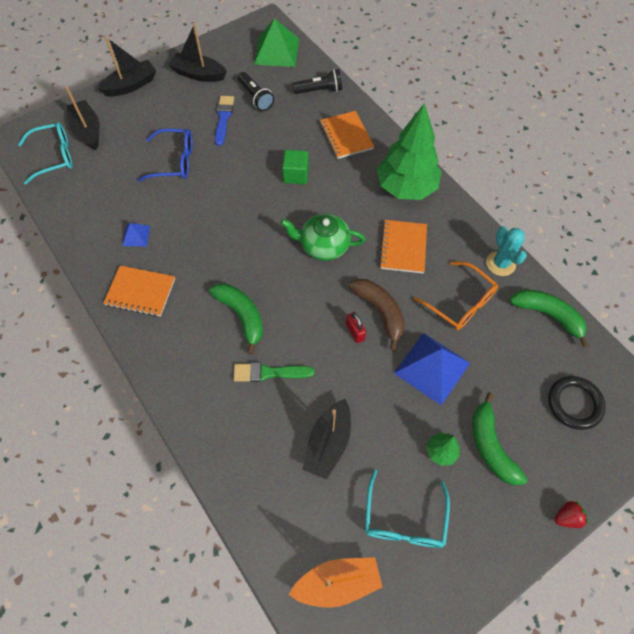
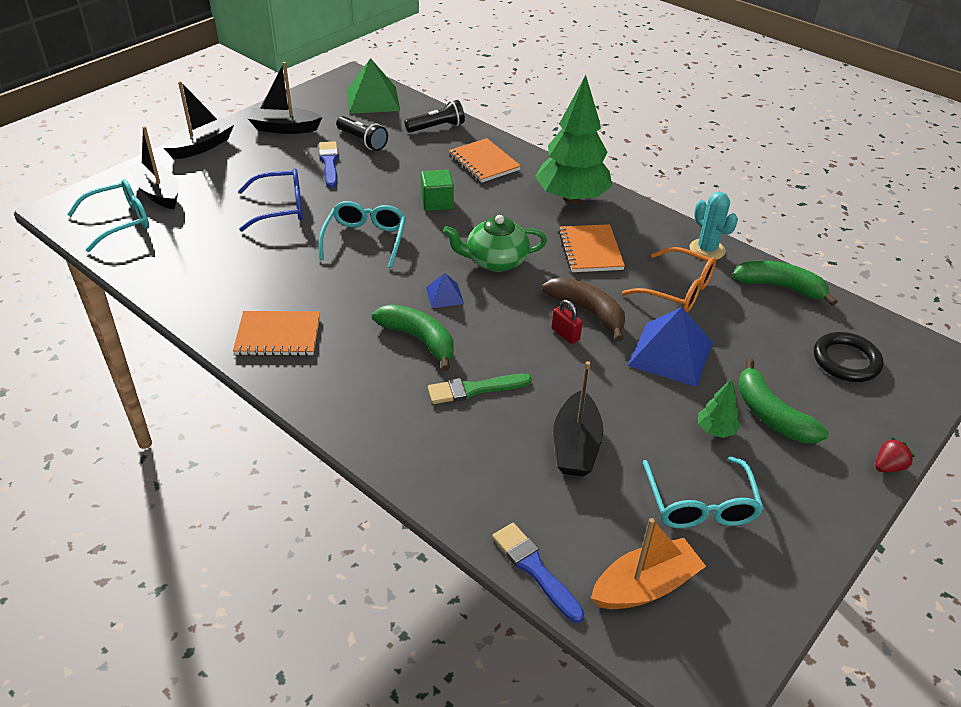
camera: 15 degrees left, 20 degrees down
blue pyramid [122,223,150,246] -> blue pyramid moved to [426,273,464,308]
none -> turquoise glasses [319,201,406,268]
none -> blue brush [492,523,585,623]

